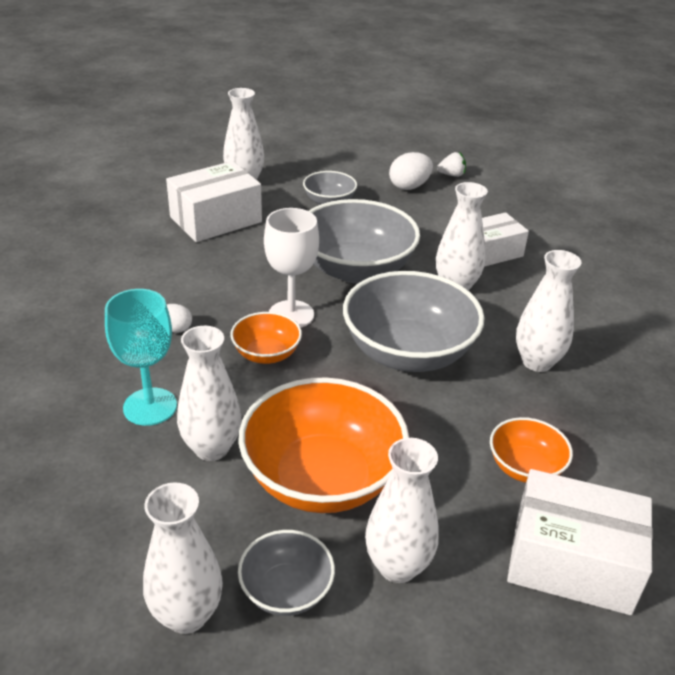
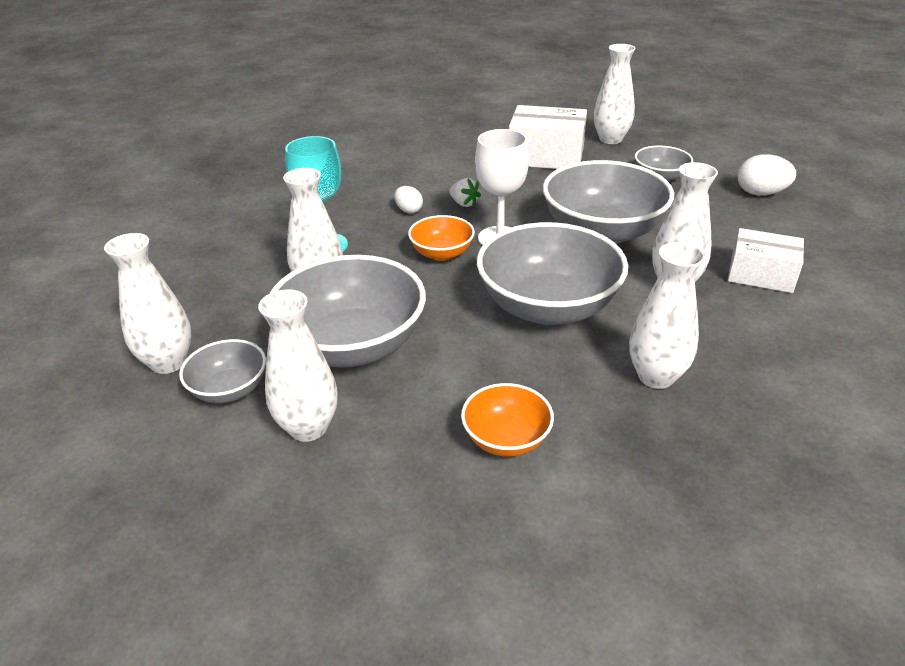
camera: 50 degrees right, 0 degrees up
orange bowl [239,377,409,513] -> grey bowl [268,255,426,367]
white strawberry [437,152,466,177] -> white strawberry moved to [449,178,481,207]
white box [507,469,653,615] -> none

